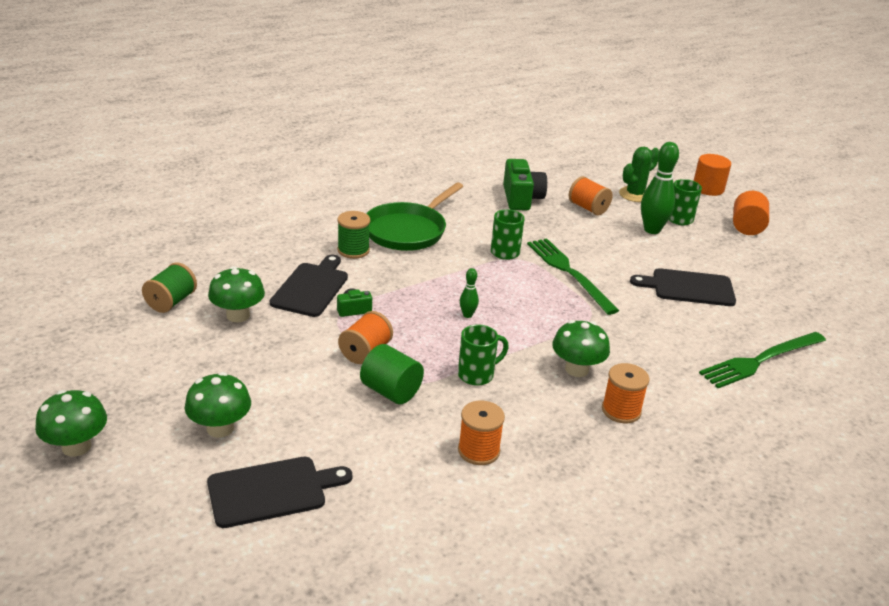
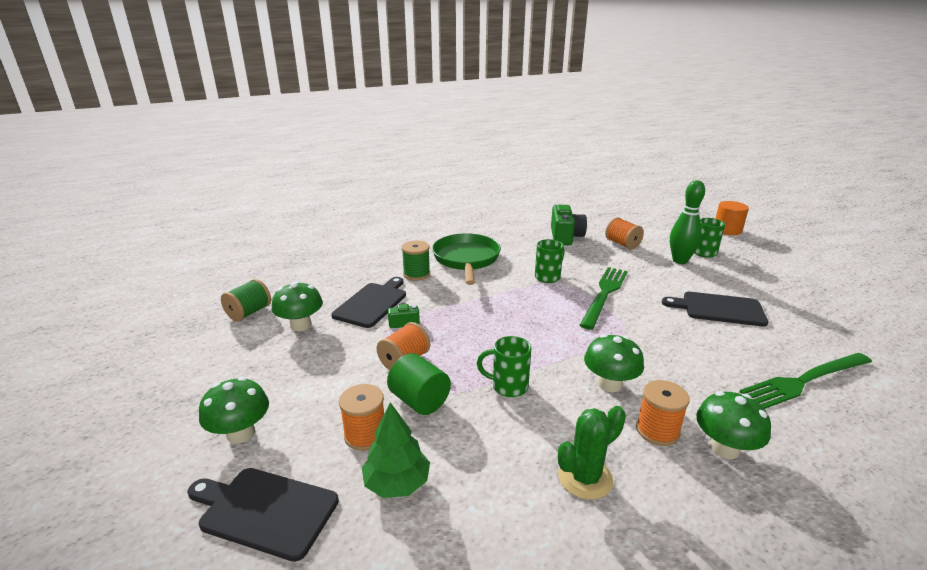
camera: 10 degrees right, 5 degrees down
green mushroom [35,390,107,457] -> green mushroom moved to [696,391,771,459]
black cutting board [207,457,352,528] -> black cutting board turned 150 degrees counterclockwise [187,468,339,562]
green pan [366,182,463,251] -> green pan turned 135 degrees clockwise [432,233,501,285]
green mug [458,324,509,386] -> green mug turned 150 degrees counterclockwise [477,336,531,397]
orange spool [458,401,505,465] -> orange spool moved to [339,384,384,451]
green bowling pin [460,268,479,318] -> none
green fork [527,238,619,315] -> green fork turned 45 degrees clockwise [580,267,628,330]
green cactus [619,147,659,202] -> green cactus moved to [558,406,626,500]
orange cylinder [733,191,769,235] -> none
none -> green tree [362,402,430,498]

